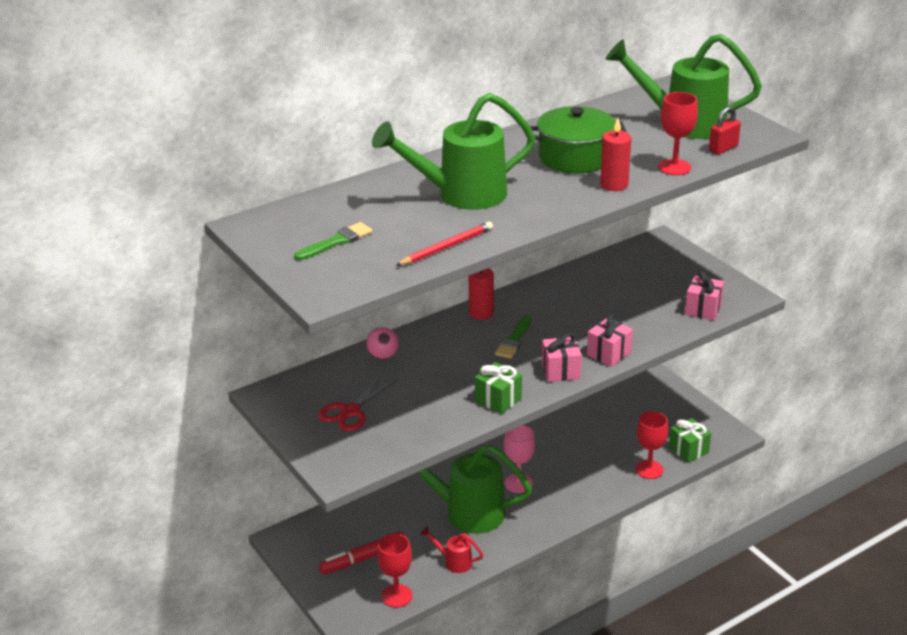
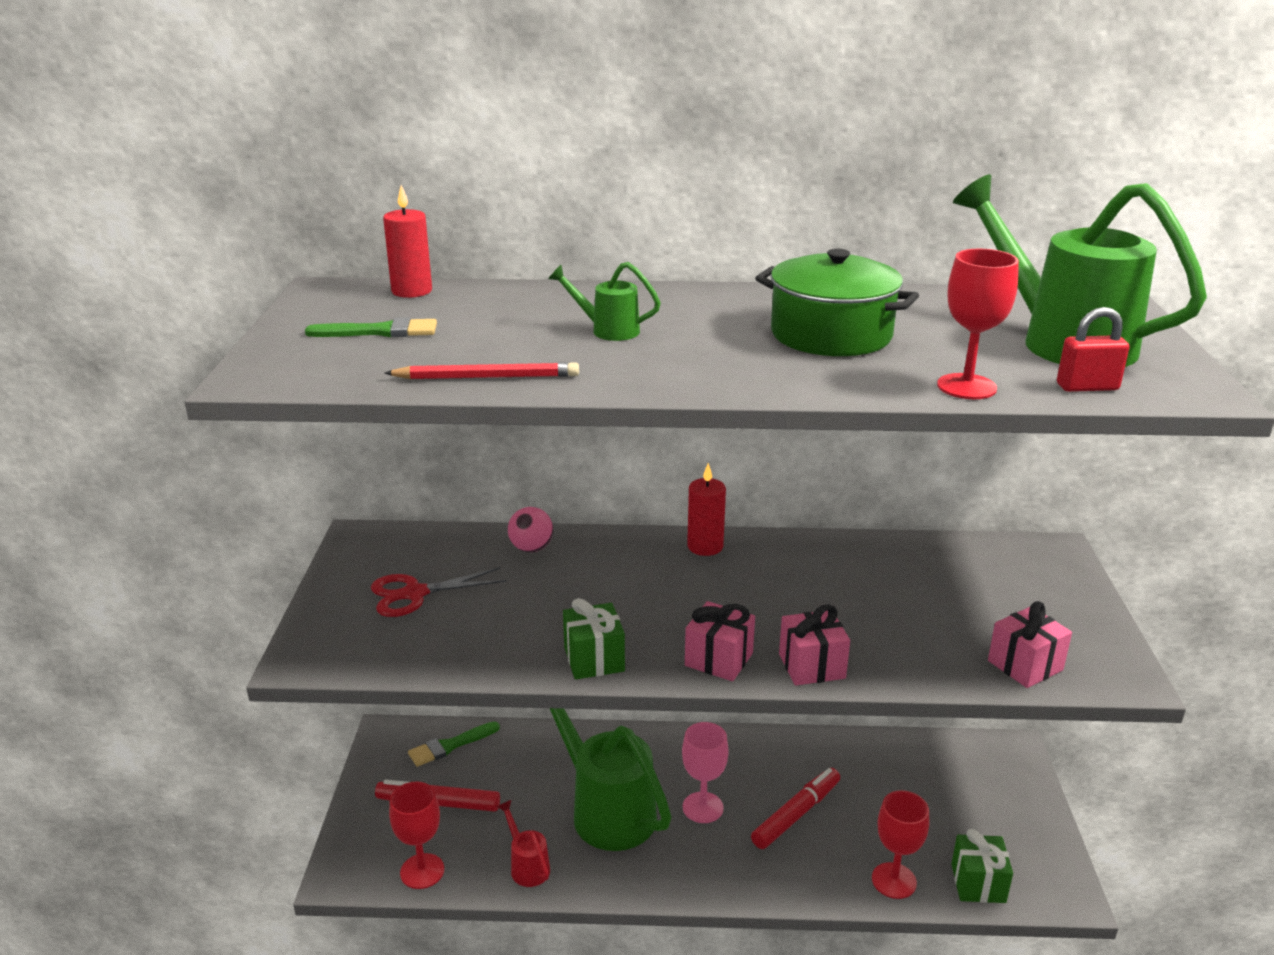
camera: 35 degrees right, 5 degrees down
green watering can [372,93,536,210] -> green watering can [548,262,661,341], size x0.45
green brush [495,315,531,359] -> green brush moved to [408,722,500,767]
red candle [600,118,631,191] -> red candle moved to [383,185,432,298]
none -> red marker [751,768,840,849]

